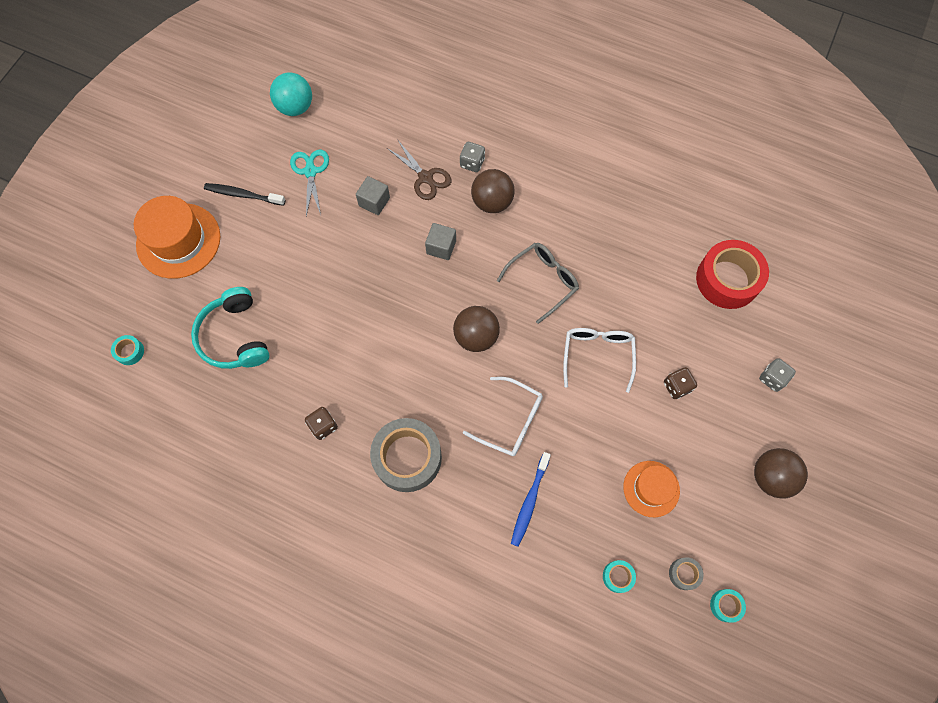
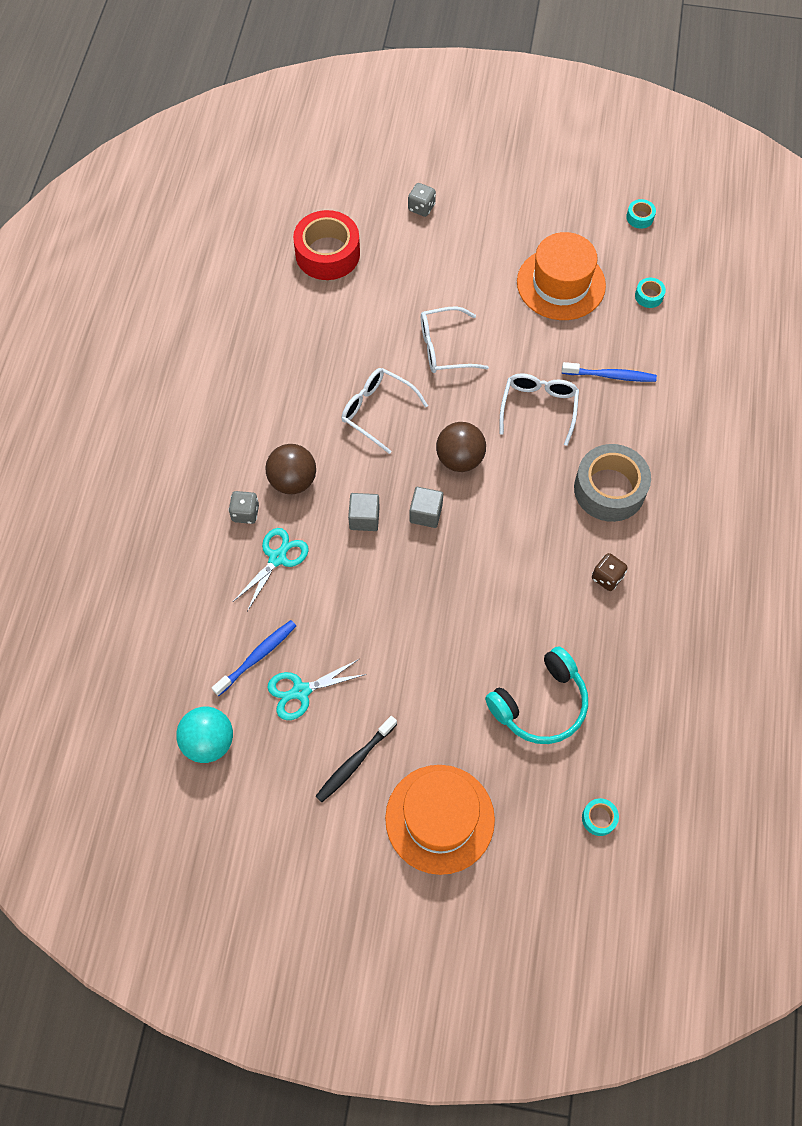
camera: 105 degrees left, 5 degrees down
black toothbrush [204,183,285,206] -> black toothbrush turned 45 degrees clockwise [316,716,397,802]
grey cube [356,176,390,215] -> grey cube moved to [409,487,443,528]
brown scissors [387,140,451,200] -> turquoise scissors [233,528,309,611]
grey glasses [497,243,579,324] -> white glasses [341,368,428,454]
orange hat [623,461,680,517] -> orange hat [517,232,606,320], size x1.66
brown dice [664,367,697,399] -> none
grey tape [669,557,704,590] -> none
brown ball [754,448,808,499] -> none
none -> blue toothbrush [212,620,296,696]

